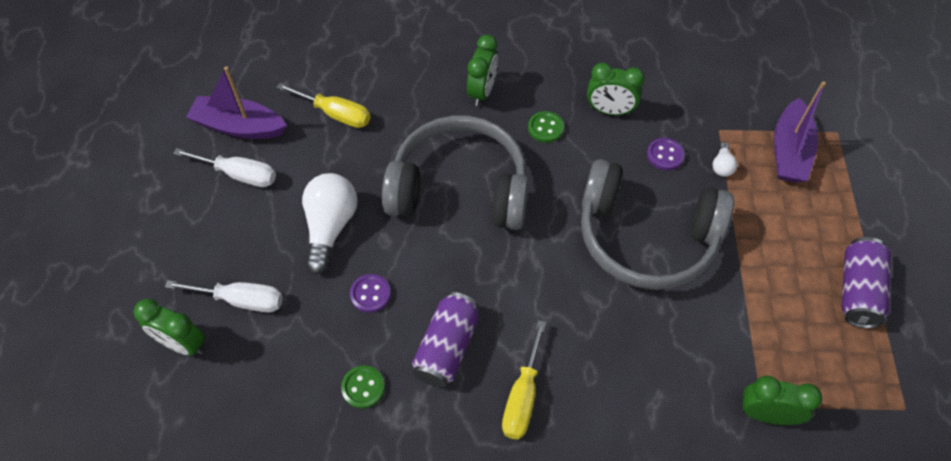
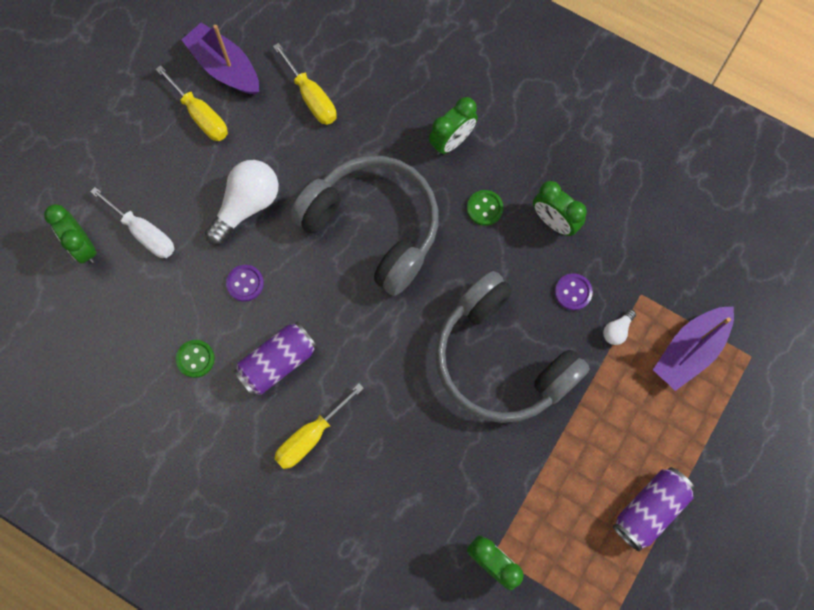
camera: 30 degrees right, 15 degrees up
white screwdriver [173,148,276,187] -> yellow screwdriver [156,65,228,141]

